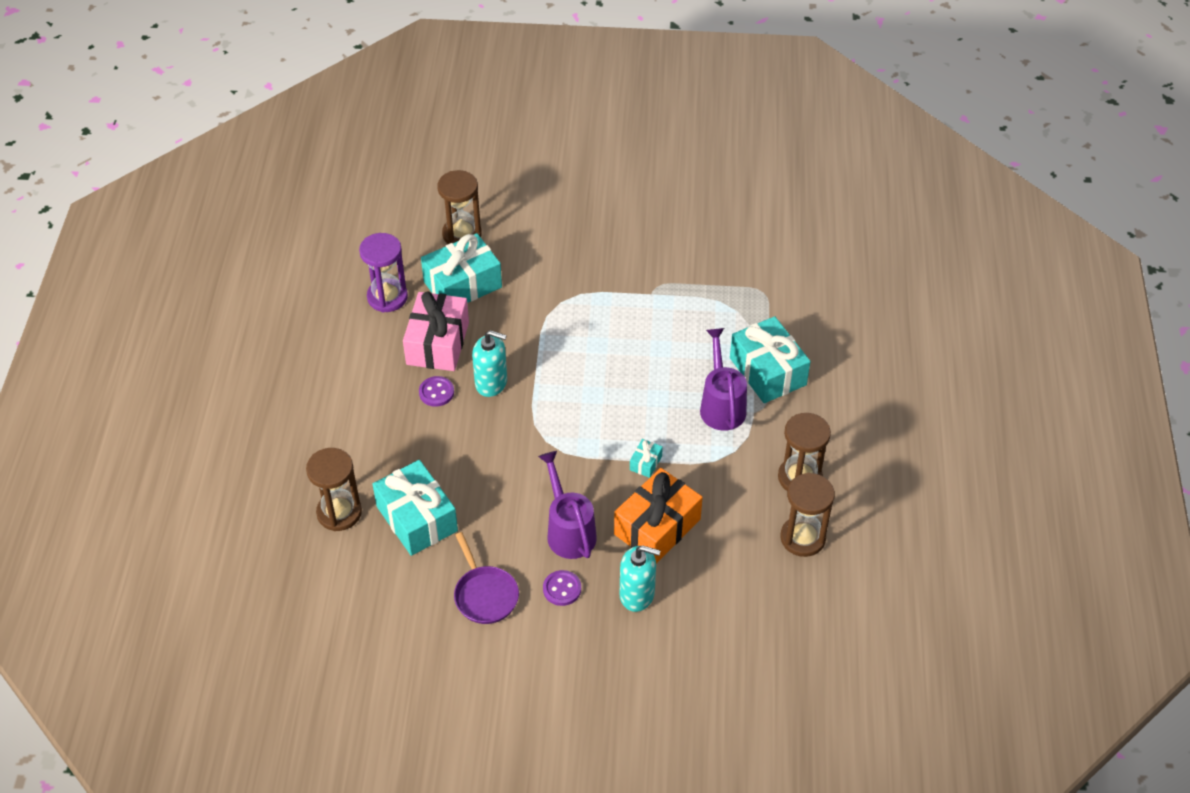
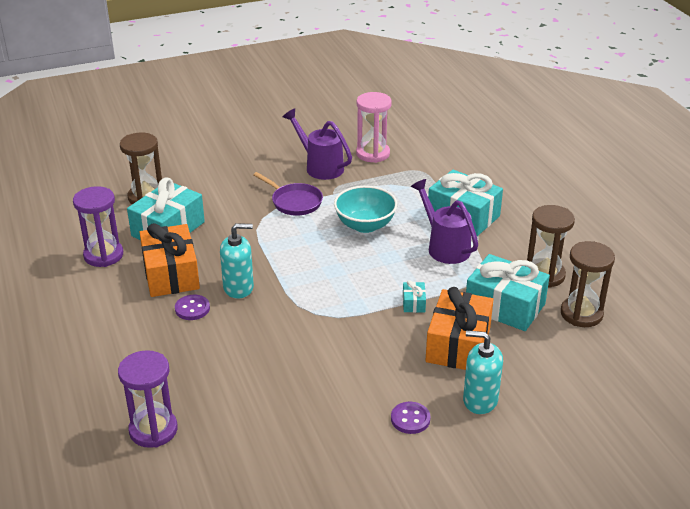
camera: 25 degrees left, 15 degrees down
brown hourglass [306,448,362,531] -> purple hourglass [118,350,178,448]
turquoise gift [372,460,458,556] -> turquoise gift moved to [466,254,550,331]
pink gift [403,291,469,371] -> orange gift [139,223,200,297]
purple pan [454,532,519,624] -> purple pan moved to [253,172,323,216]
purple watering can [538,451,597,559] -> purple watering can moved to [283,109,352,180]
turquoise soap dispenser [620,545,661,612] -> turquoise soap dispenser turned 150 degrees counterclockwise [463,330,503,414]
none -> turquoise bowl [334,186,398,233]
none -> pink hourglass [356,92,392,163]

